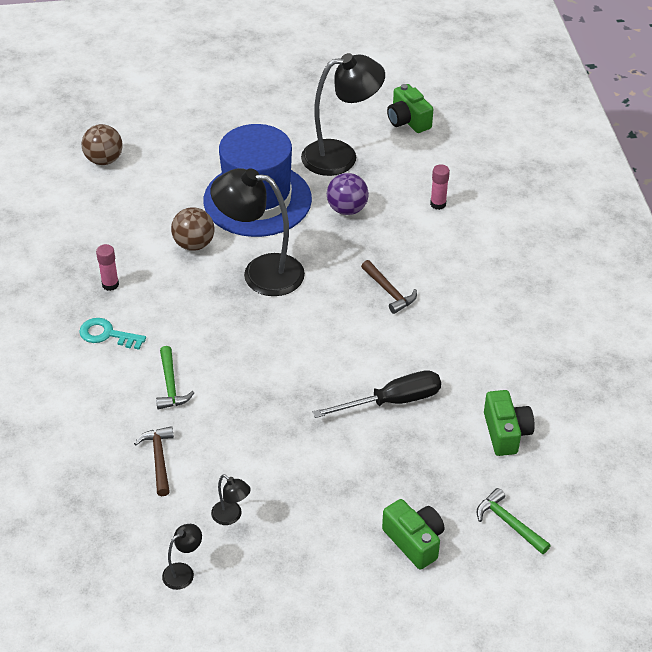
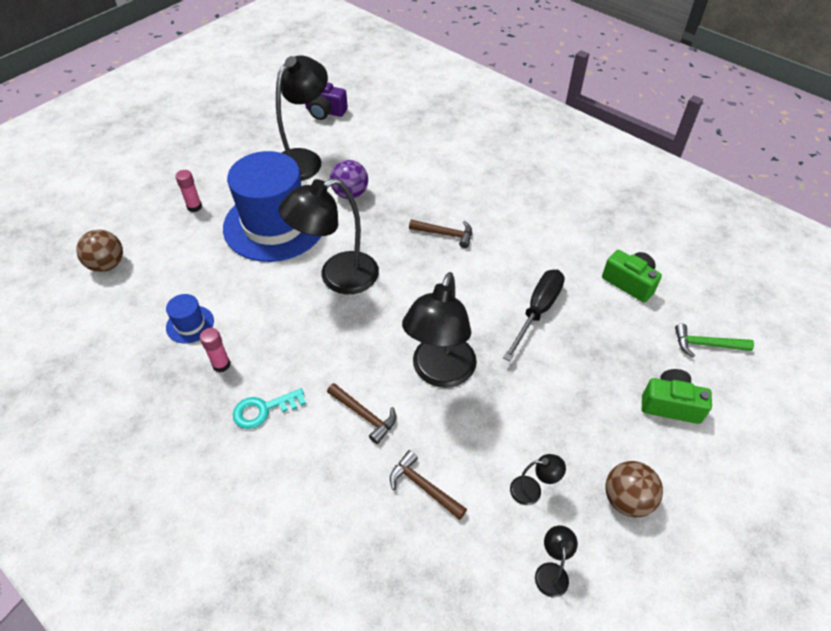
camera: 40 degrees left, 5 degrees up
green hammer [156,346,194,409] -> brown hammer [327,383,396,444]
brown ball [171,207,214,251] -> brown ball moved to [605,461,663,517]
green camera [387,84,433,133] -> purple camera [305,82,348,120]
pink glue stick [430,164,450,210] -> pink glue stick moved to [175,170,202,212]
none -> blue hat [166,294,214,343]
none -> black lamp [402,272,477,388]

